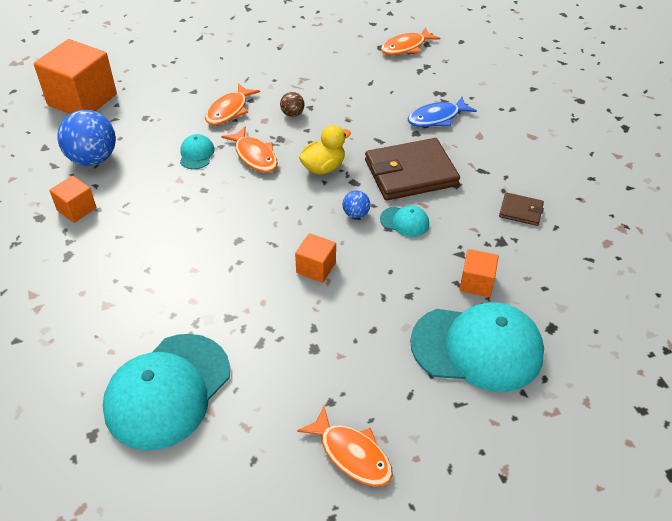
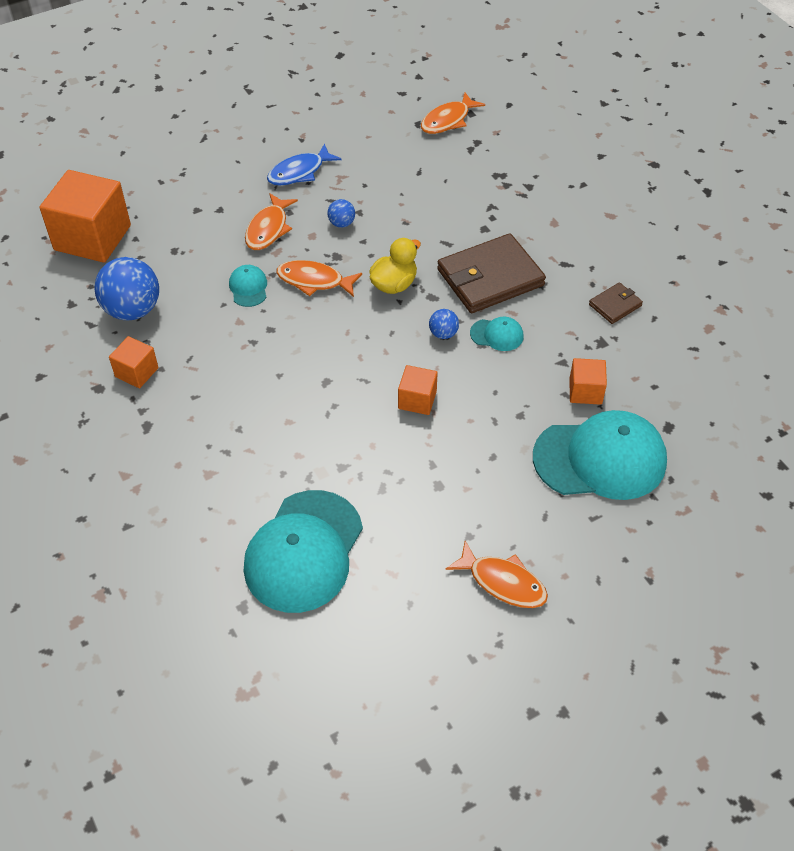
camera: 10 degrees left, 5 degrees up
orange fish [221,126,278,173] -> orange fish turned 150 degrees clockwise [276,260,362,297]
brown ball [280,92,304,117] -> blue ball [327,199,355,228]
blue fish [408,97,477,127] -> blue fish moved to [267,143,342,185]
brown wallet [499,193,544,226] -> brown wallet turned 45 degrees counterclockwise [589,282,643,324]

